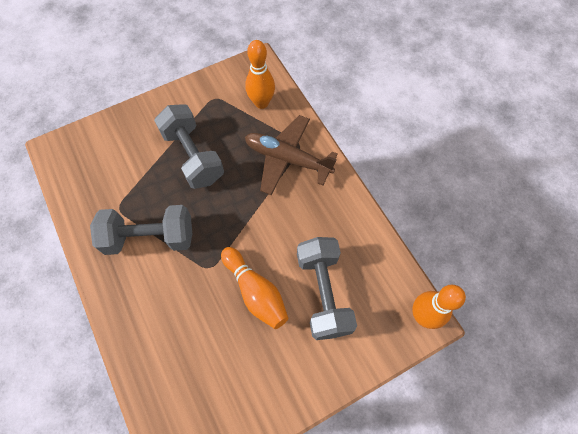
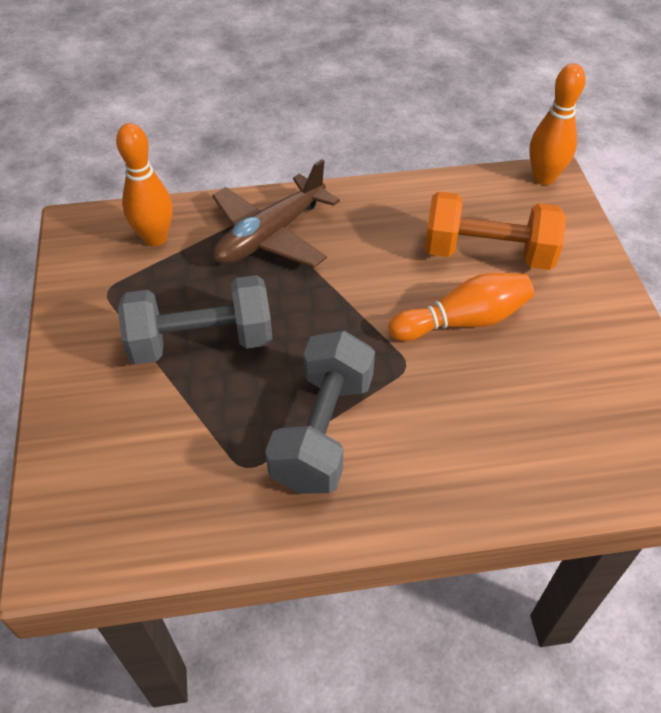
camera: 70 degrees left, 15 degrees down
grey dumbbell [297,237,357,340] -> orange dumbbell [425,192,566,270]

